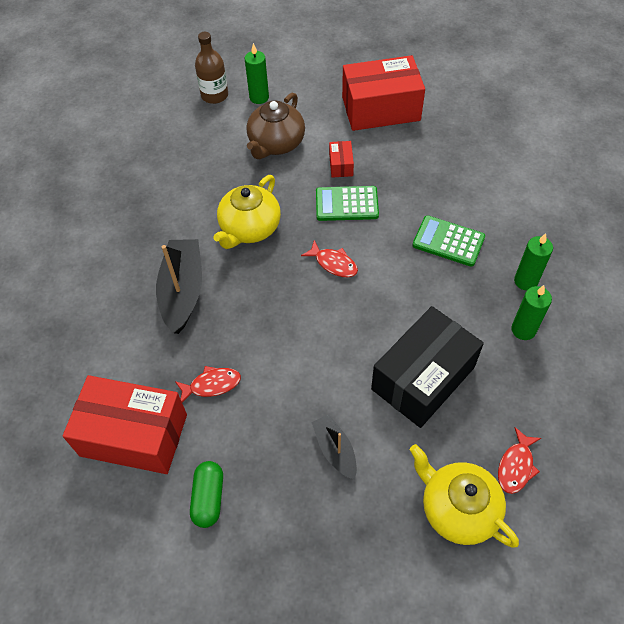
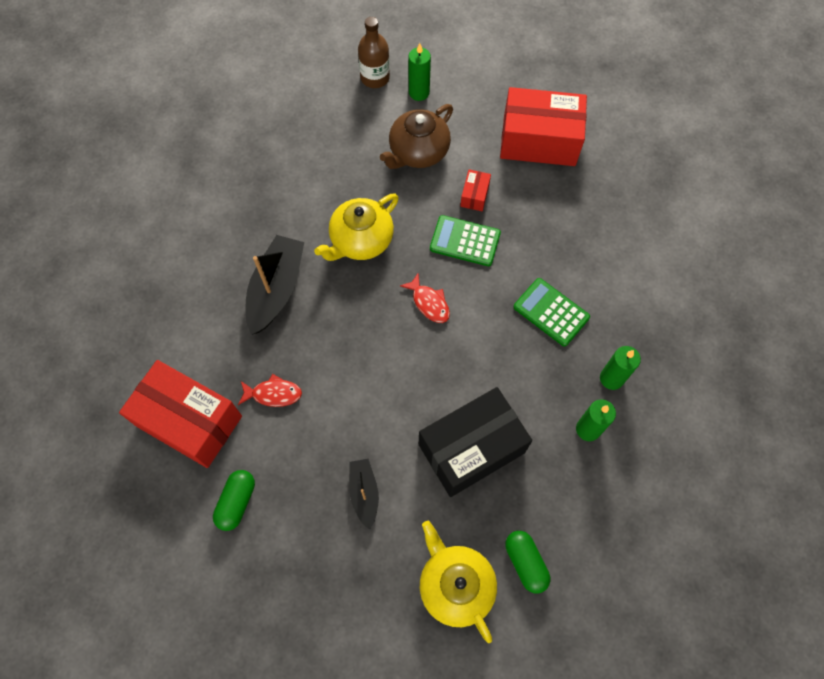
camera: 15 degrees right, 10 degrees up
red fish [498,427,541,494] -> green capsule [505,531,550,594]

